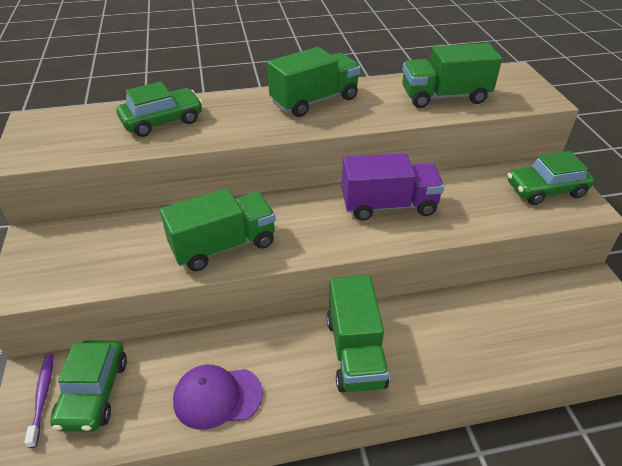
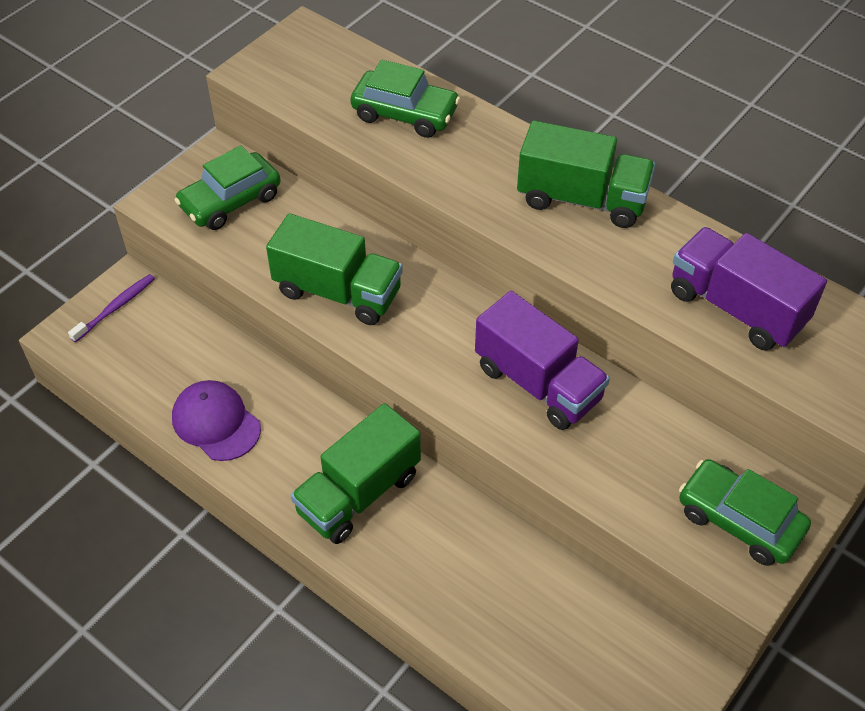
camera: 50 degrees right, 10 degrees up
green car [50,340,127,432] -> green car moved to [175,145,280,230]
green truck [402,43,502,108] -> purple truck [671,227,827,351]

